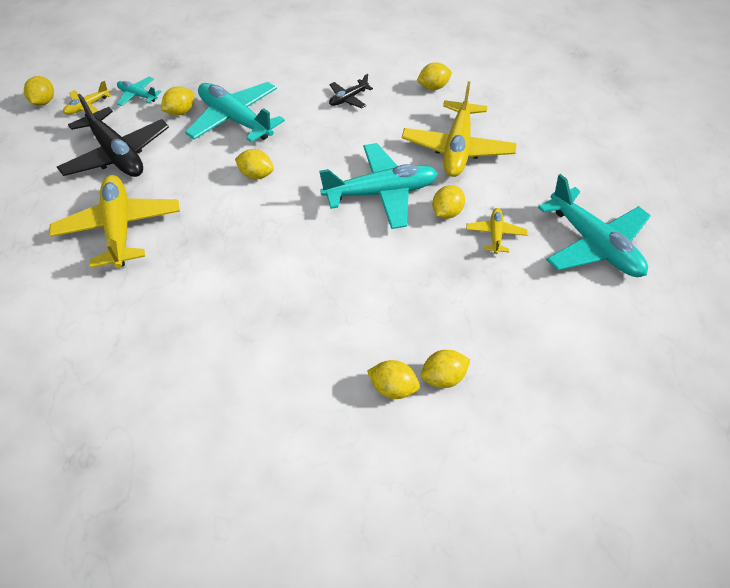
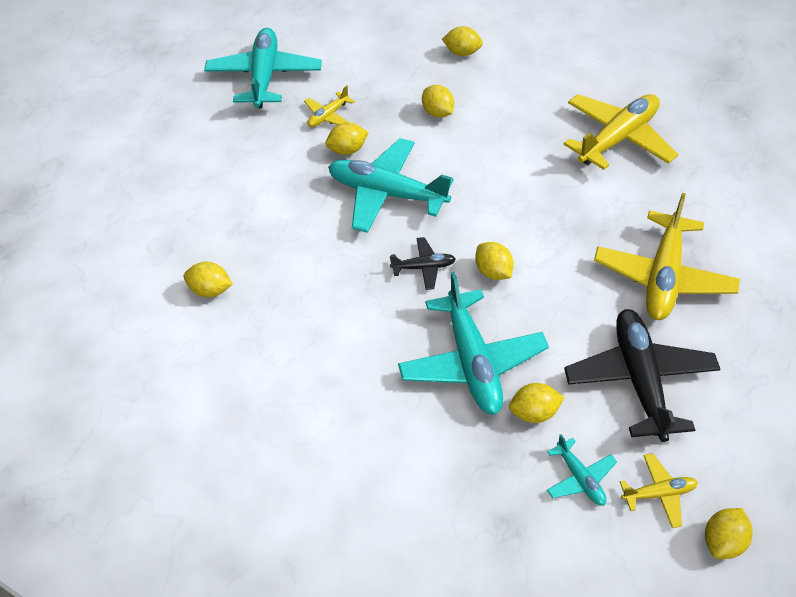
camera: 145 degrees left, 0 degrees up
black plane [329,74,373,108] -> black plane moved to [390,237,456,290]
yellow lemon [367,360,420,399] -> yellow lemon moved to [422,85,454,118]
yellow plane [402,81,517,177] -> yellow plane moved to [563,94,678,170]

